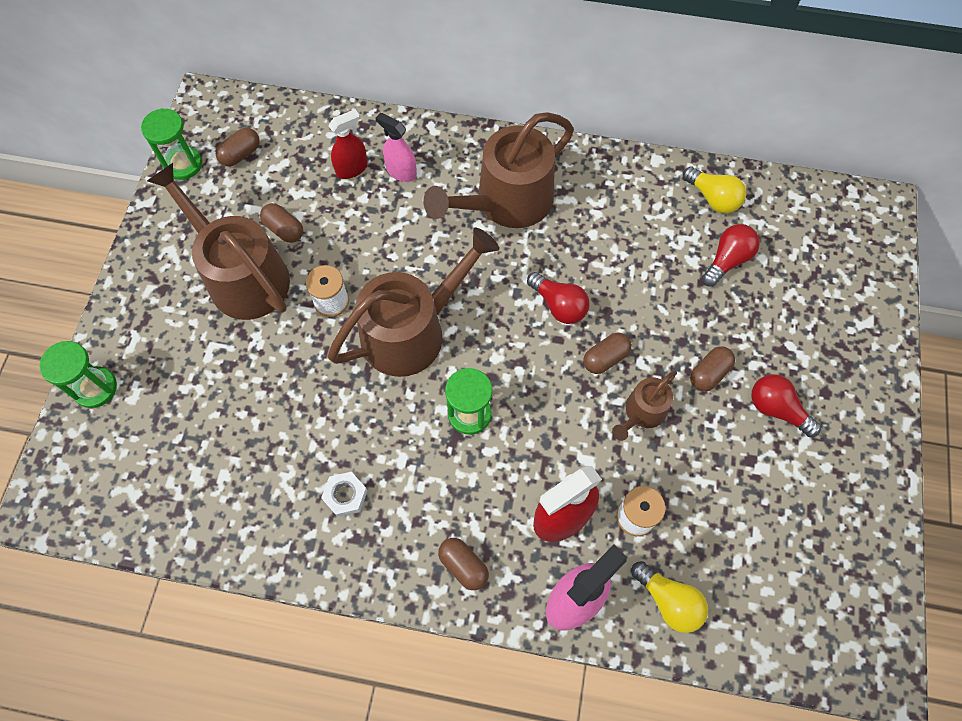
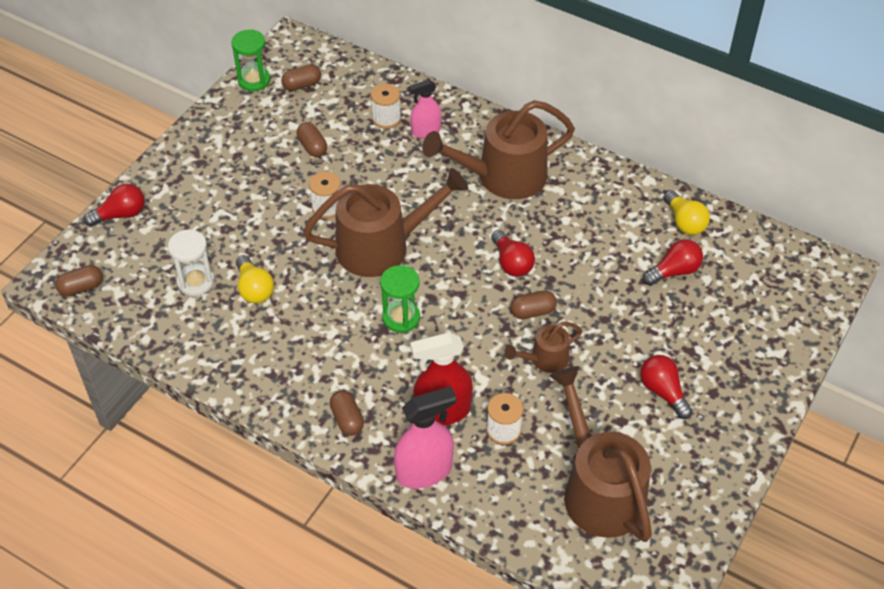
camera: 20 degrees right, 15 degrees down
green hourglass [39,341,117,408] -> red light bulb [83,184,145,227]
brown watering can [147,163,290,320] -> brown watering can moved to [550,366,652,542]
white nut [321,472,368,517] -> none
red spray bottle [328,109,368,179] -> white spool [371,84,401,129]
pink spray bottle [376,113,417,182] -> pink spray bottle turned 75 degrees counterclockwise [409,79,441,138]
yellow light bulb [631,561,708,633] -> yellow light bulb moved to [236,255,274,303]
brown capsule [690,346,735,391] -> brown capsule moved to [55,265,103,296]
none -> white hourglass [168,230,215,296]

